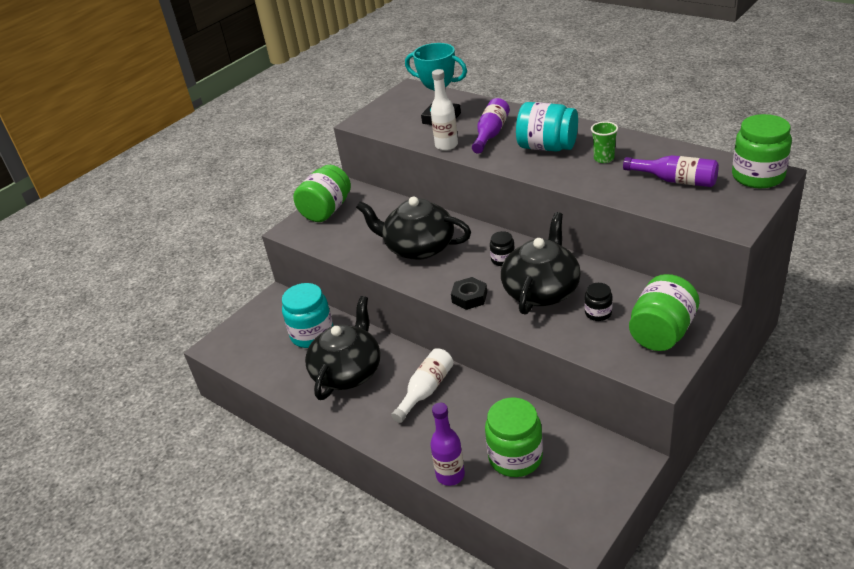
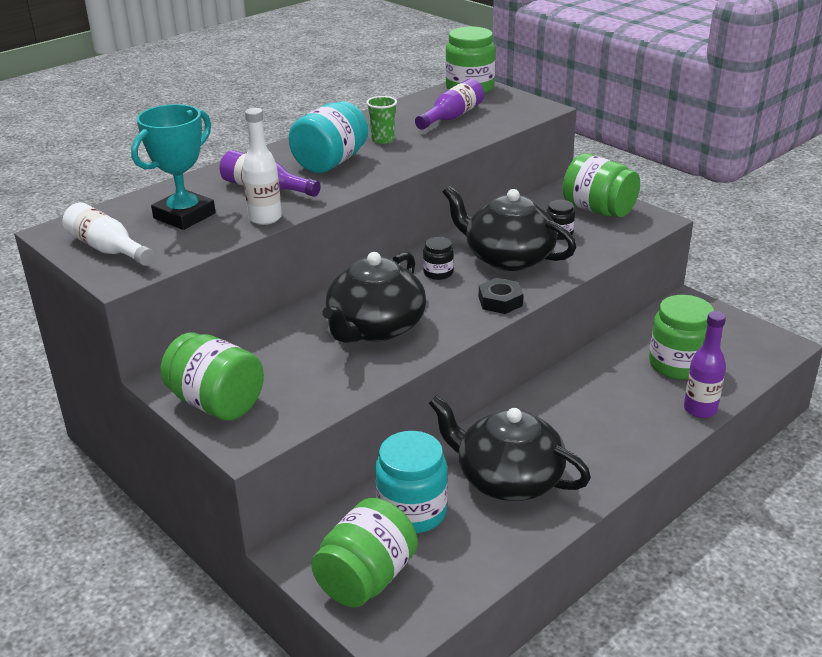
camera: 85 degrees left, 5 degrees down
white bottle [391,348,454,423] -> white bottle moved to [62,202,154,266]
none -> green jar [311,498,418,608]

